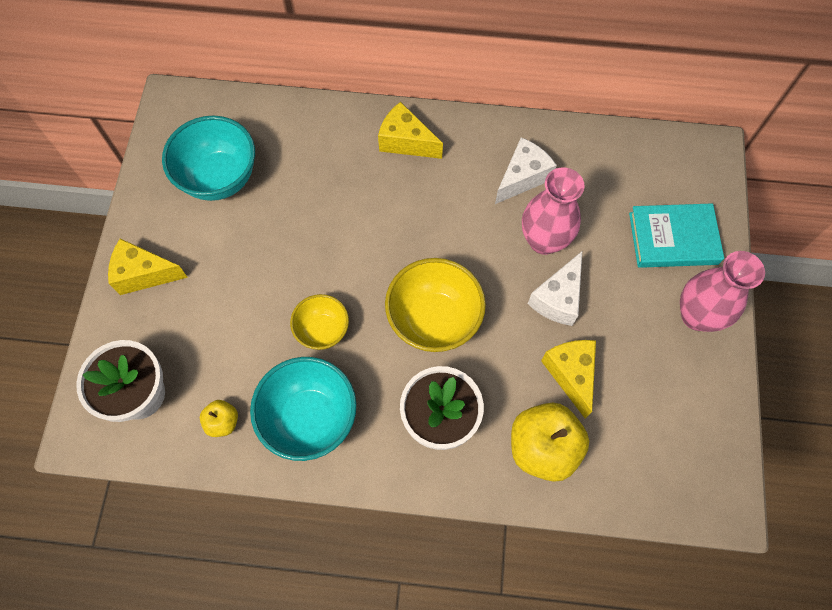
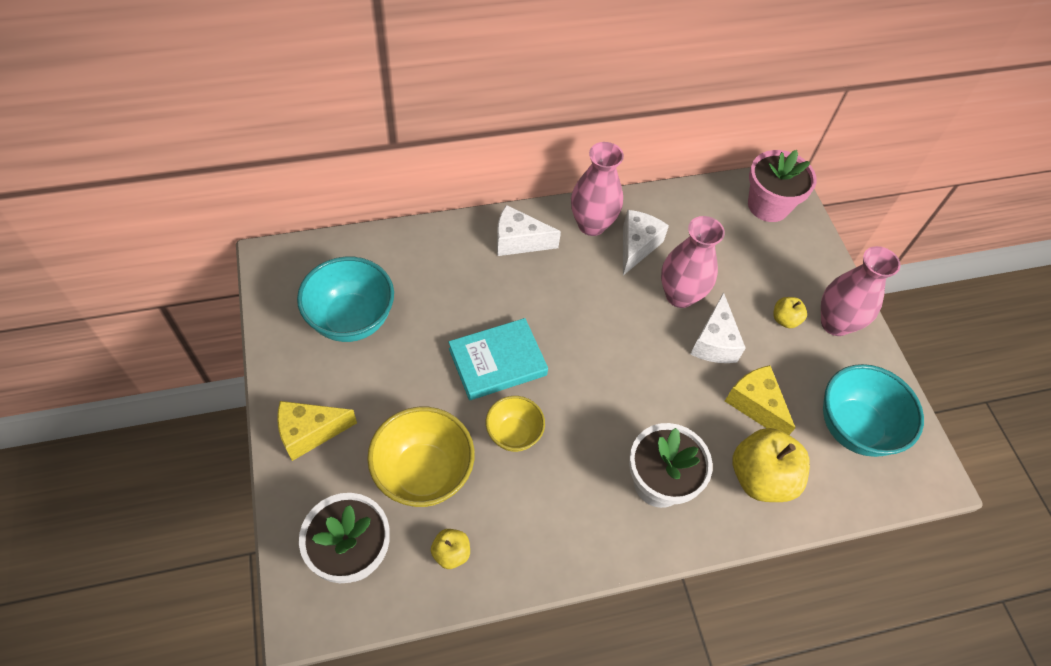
camera: 25 degrees left, 10 degrees down
turquoise bowl [250,357,357,461] -> turquoise bowl moved to [823,364,924,457]
yellow cheese [378,102,443,159] -> white cheese [497,205,561,256]
yellow bowl [385,258,486,352] -> yellow bowl moved to [367,407,475,507]
turquoise book [629,203,724,268] -> turquoise book moved to [448,318,548,400]
none -> pink vase [571,142,624,236]
none -> pink flower pot [748,150,817,222]
none -> yellow apple [773,297,807,328]

